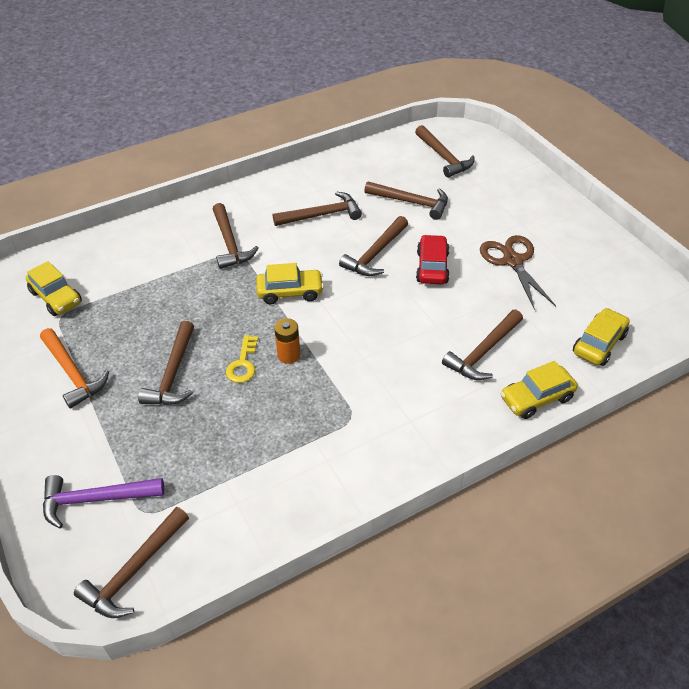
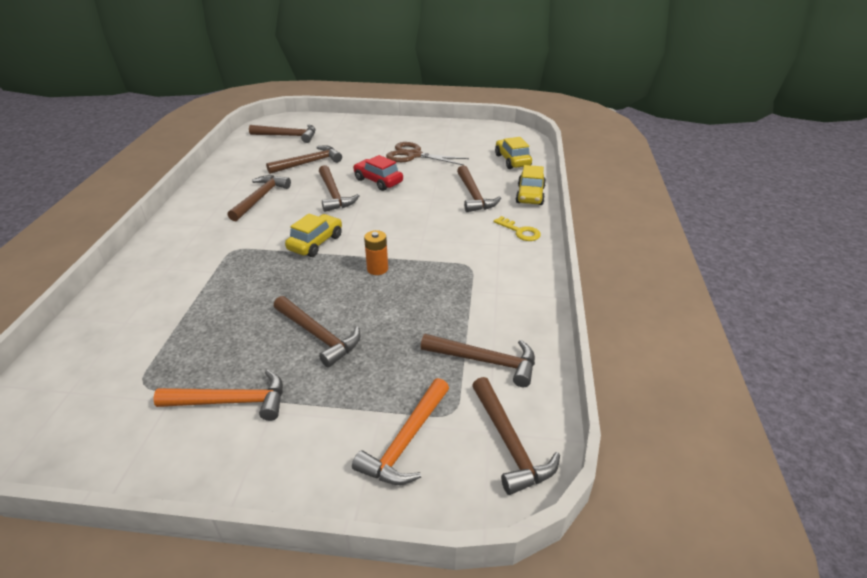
camera: 55 degrees left, 10 degrees down
yellow car [26,261,82,316] -> none
purple hammer [43,475,164,528] -> orange hammer [352,378,449,485]
brown hammer [213,203,258,269] -> brown hammer moved to [421,334,535,387]
yellow key [226,335,258,383] -> yellow key moved to [494,216,541,241]

